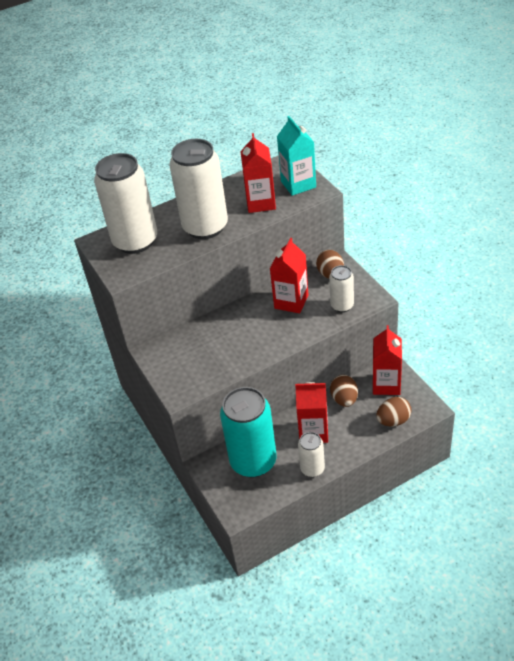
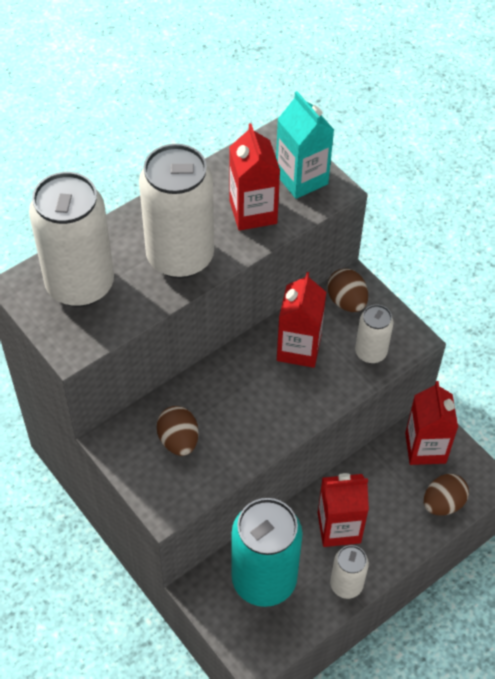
camera: 15 degrees left, 10 degrees up
brown egg [330,375,358,407] -> brown egg moved to [157,406,199,456]

